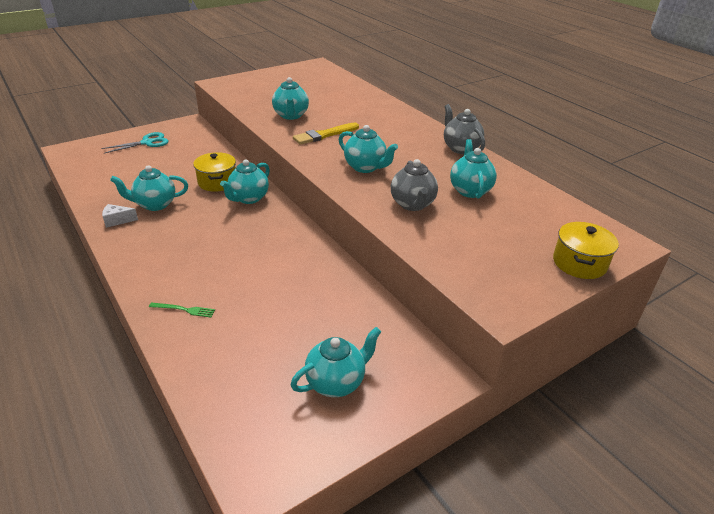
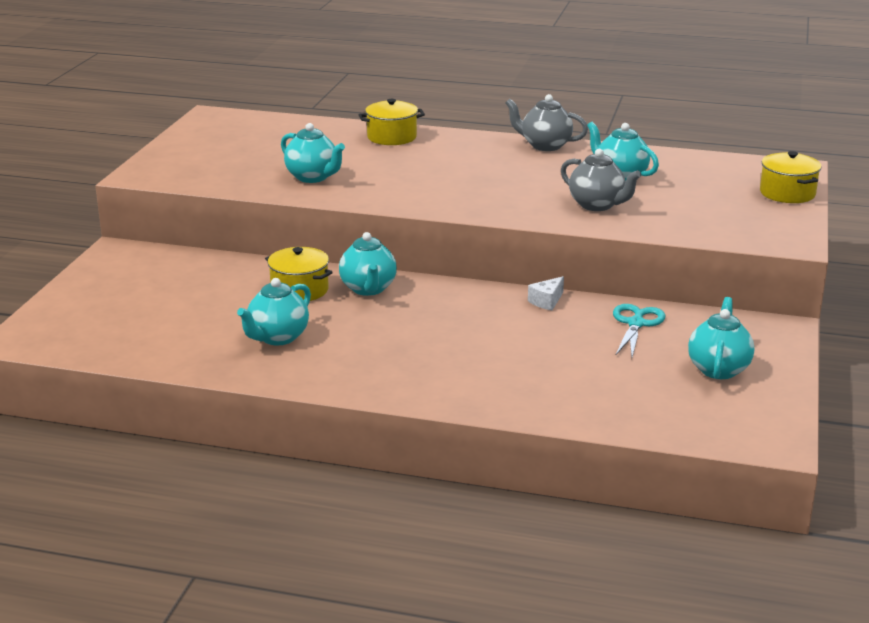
camera: 40 degrees left, 10 degrees down
turquoise scissors [101,132,169,153] -> turquoise scissors moved to [613,304,665,357]
white cheese [102,204,138,228] -> white cheese moved to [528,276,564,310]
green fork [149,302,215,317] -> none
yellow brush [293,122,359,145] -> none
turquoise teapot [339,125,398,173] -> none
none -> yellow pot [359,99,425,145]

